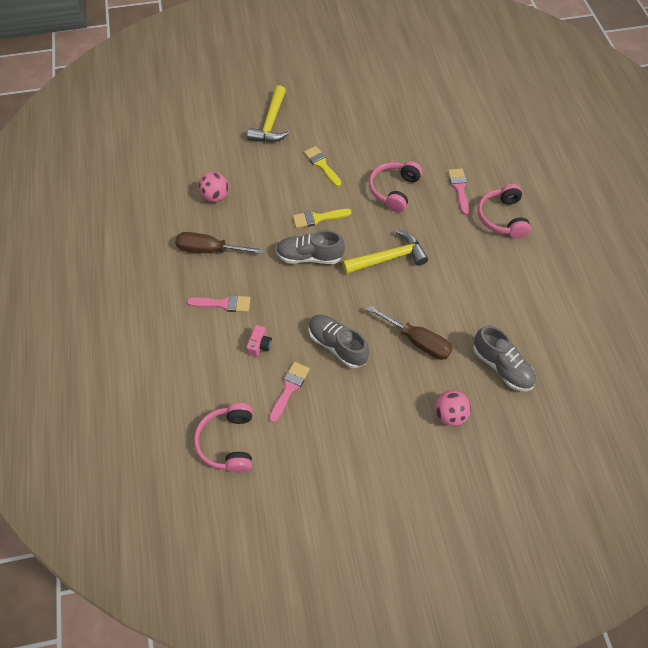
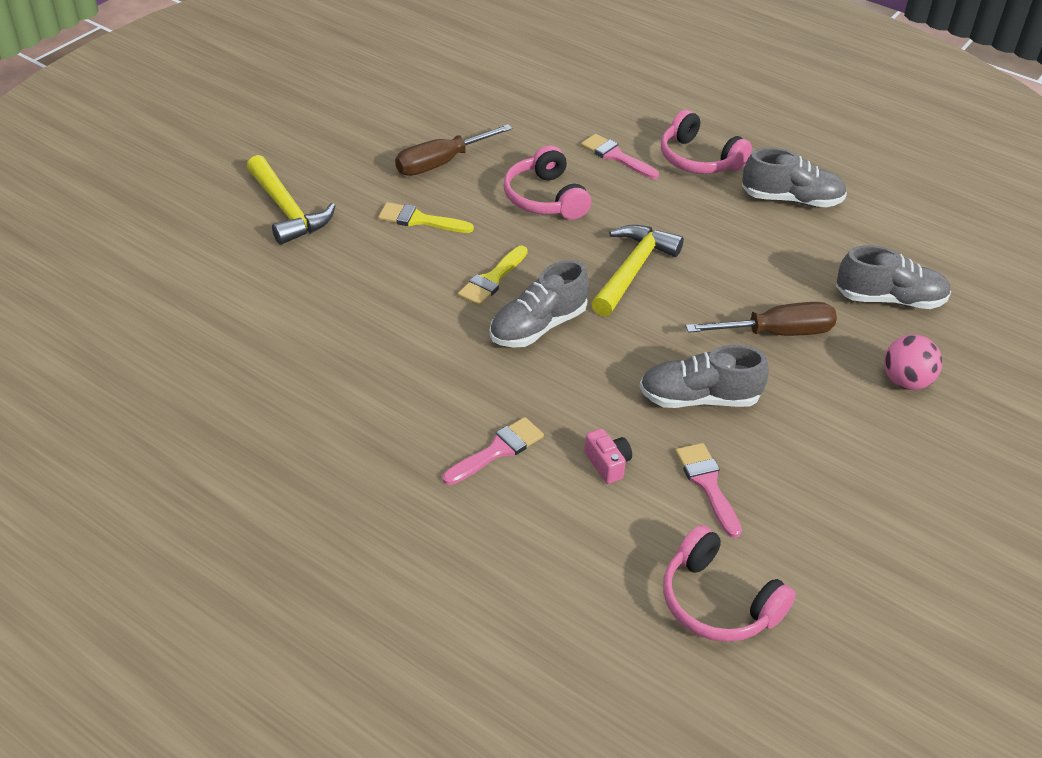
camera: 45 degrees left, 15 degrees down
brown screwdriver [175,232,264,254] -> brown screwdriver moved to [395,124,512,176]
pink ball [199,172,229,202] -> none
none -> grey shoe [742,147,847,207]

